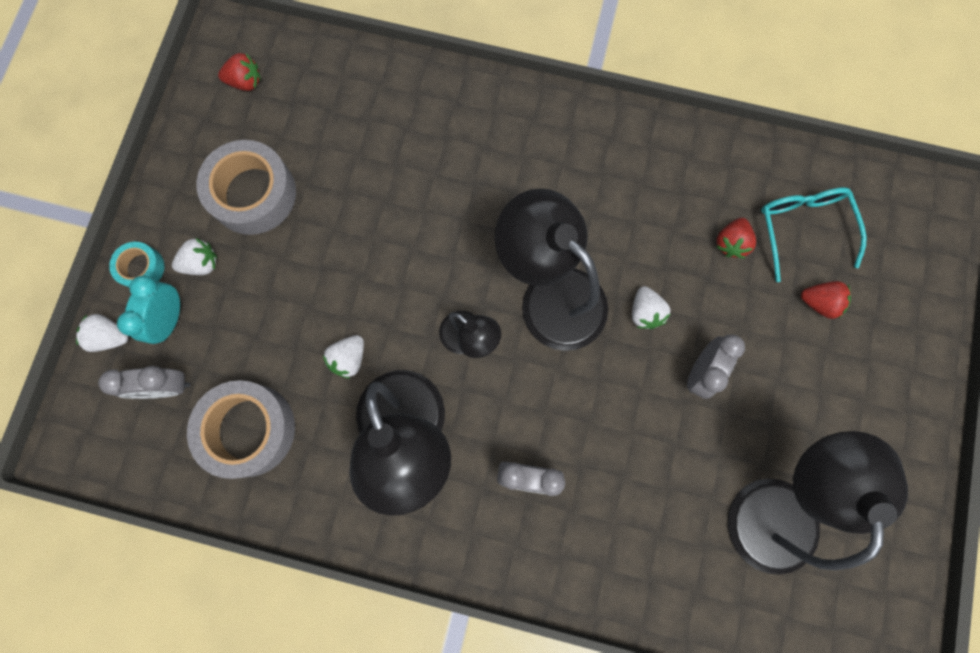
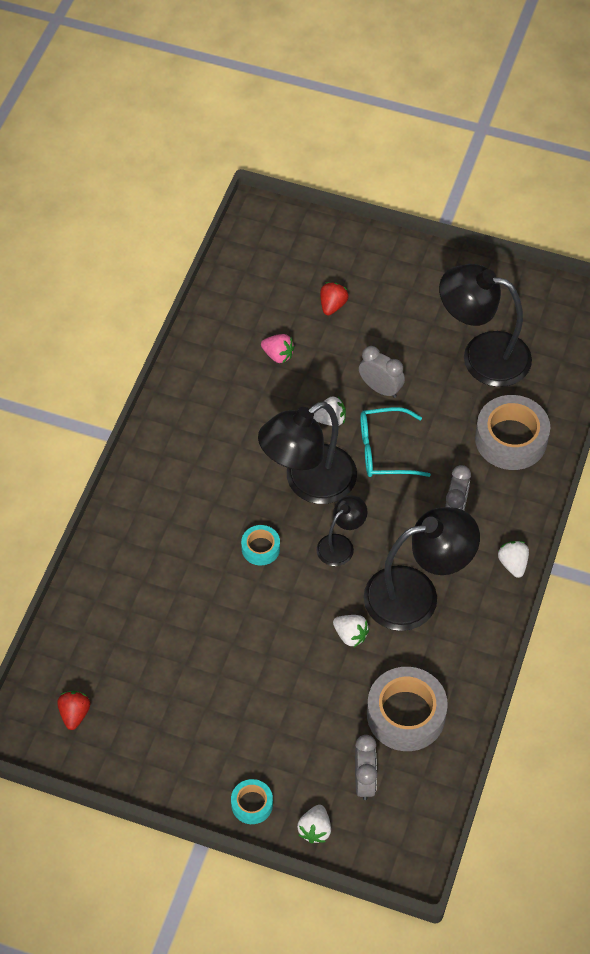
camera: 85 degrees left, 20 degrees down
turquoise clock [117,275,180,344] -> none
white strawberry [172,238,217,275] -> white strawberry moved to [498,541,529,578]
grey tape [196,140,296,235] -> grey tape moved to [475,395,550,470]
red strawberry [716,218,756,258] -> pink strawberry [261,334,295,363]
turquoise glasses [761,187,867,282] -> turquoise glasses moved to [360,407,431,477]
none -> turquoise tape [241,525,280,565]

